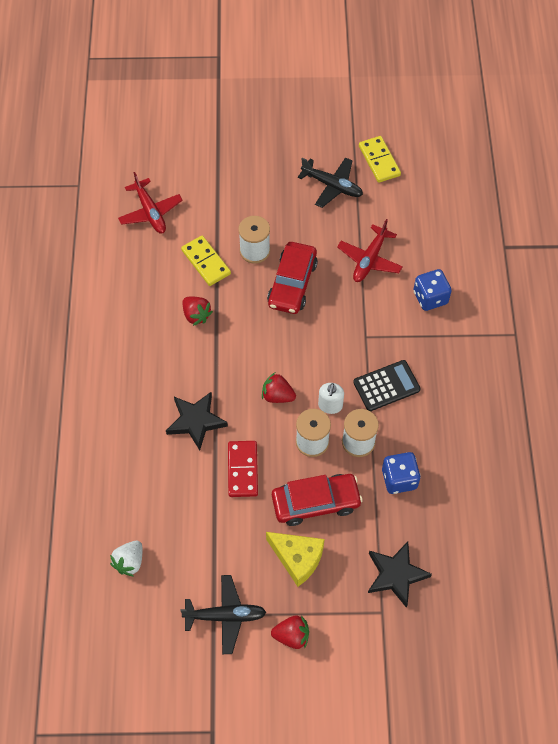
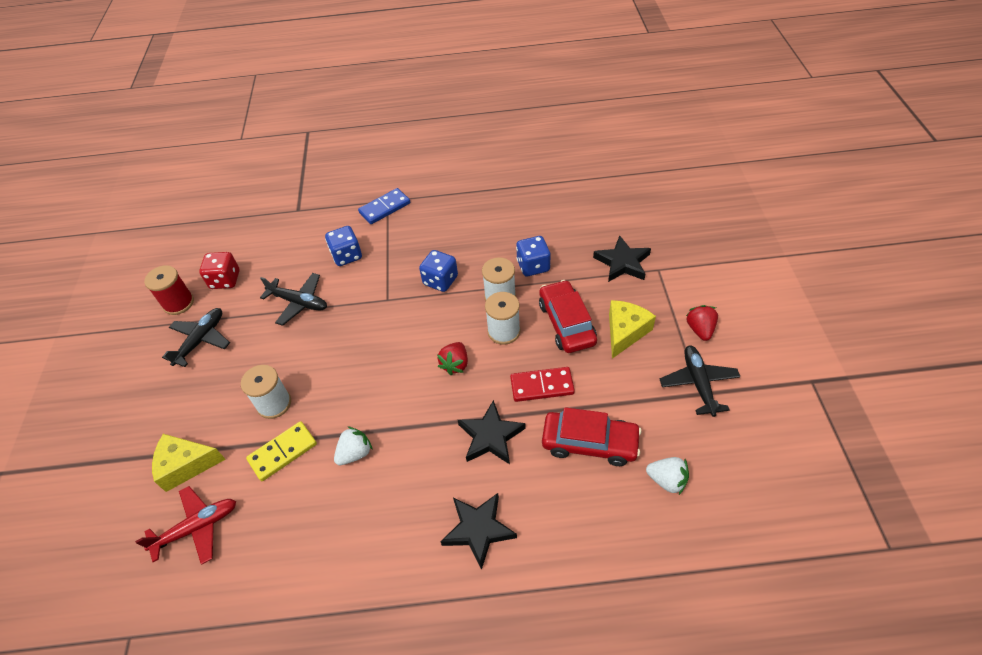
camera: 90 degrees left, 10 degrees down
red strawberry [182,297,213,326] -> white strawberry [334,426,373,465]
red car [267,242,318,314] -> red car moved to [542,407,642,466]
white soap dispenser [318,383,344,414] -> none
red plane [337,219,403,282] -> black plane [260,273,327,326]
black calculator [353,360,421,411] -> blue dice [419,250,458,292]
yellow domino [359,136,401,183] -> red spool [144,265,194,315]
none -> yellow cheese [152,434,226,492]
none -> red dice [199,252,240,289]
none -> blue domino [358,188,410,224]
none -> black star [441,493,517,570]

